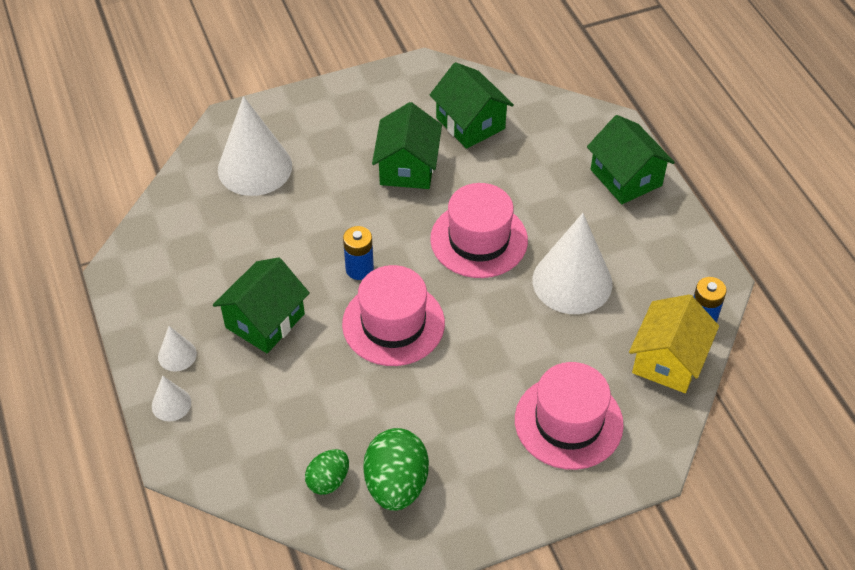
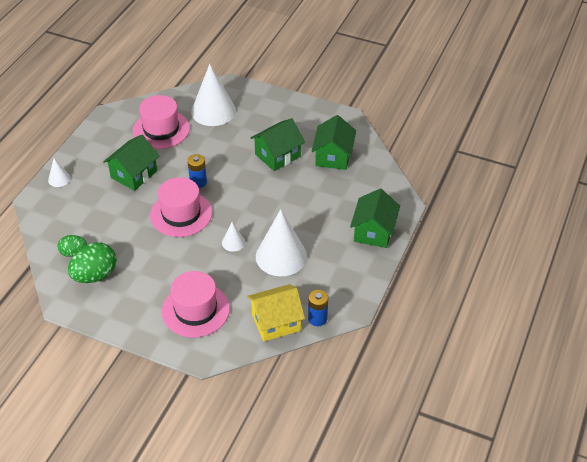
camera: 45 degrees right, 5 degrees down
white cone [158,326,197,372] -> white cone moved to [222,222,245,252]
green house [213,258,310,353] -> green house turned 45 degrees counterclockwise [103,135,159,191]
pink hat [430,183,528,278] -> pink hat moved to [133,95,190,149]

